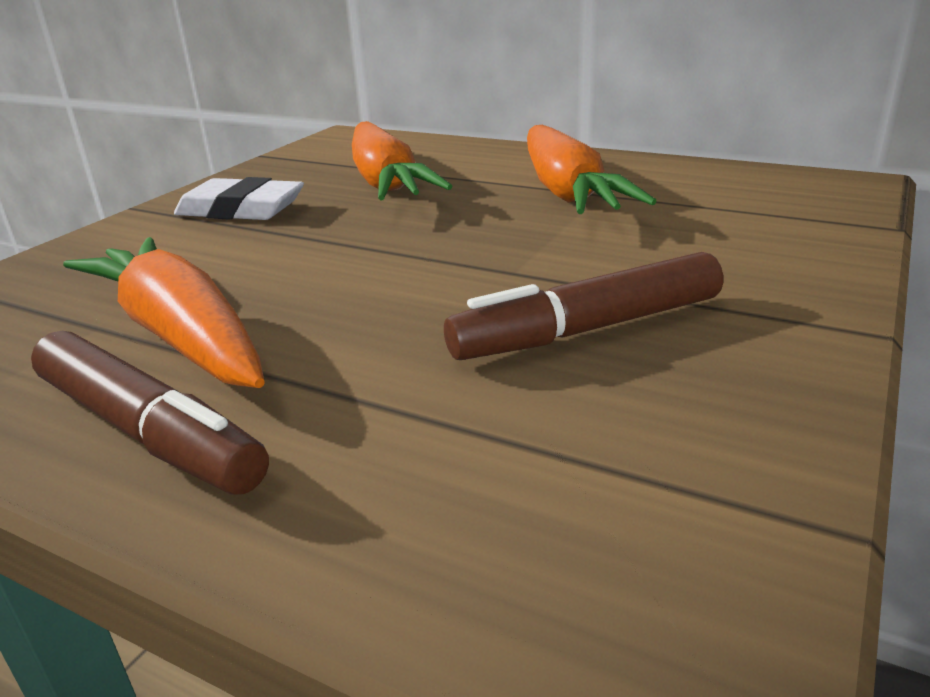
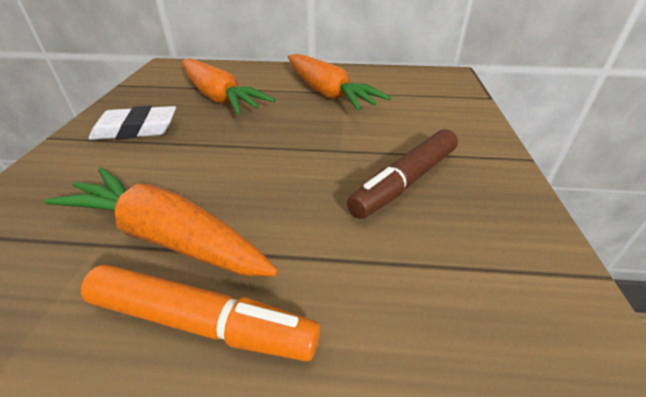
camera: 25 degrees left, 10 degrees up
brown marker [31,331,269,495] -> orange marker [81,265,320,361]

